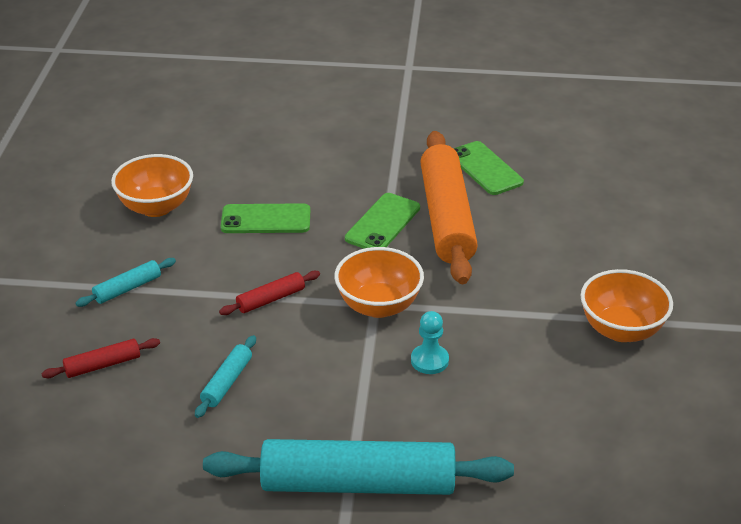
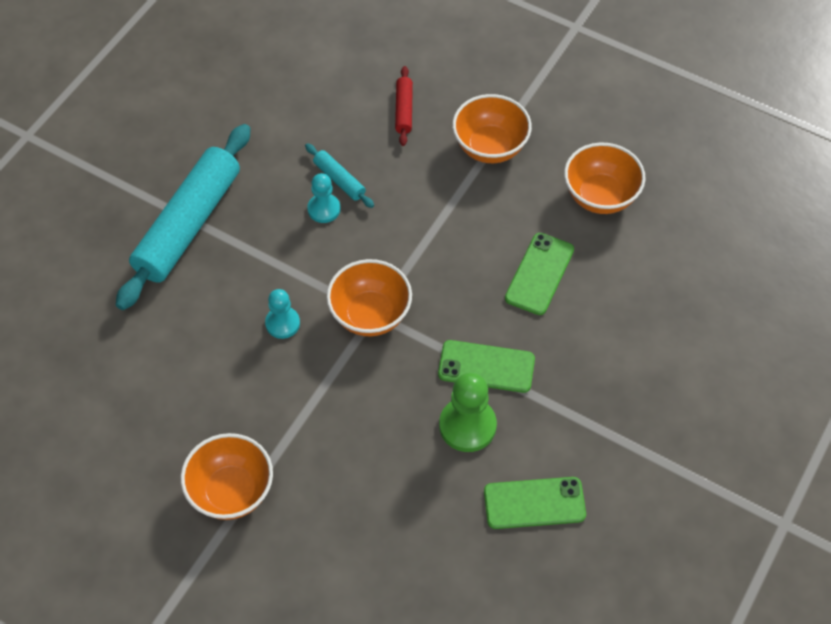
camera: 115 degrees right, 20 degrees up
turquoise rolling pin [76,258,176,307] -> orange bowl [452,94,532,163]
red rolling pin [219,271,320,315] -> none
green phone [345,193,420,249] -> green phone turned 45 degrees counterclockwise [438,340,535,393]
orange rolling pin [420,131,478,284] -> green pawn [439,373,497,452]
none -> turquoise pawn [307,173,340,223]

